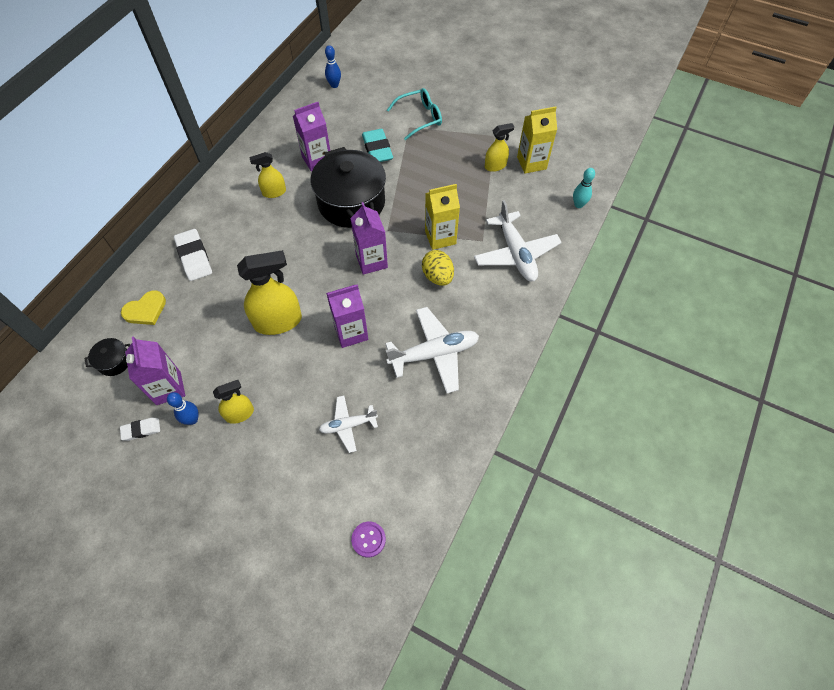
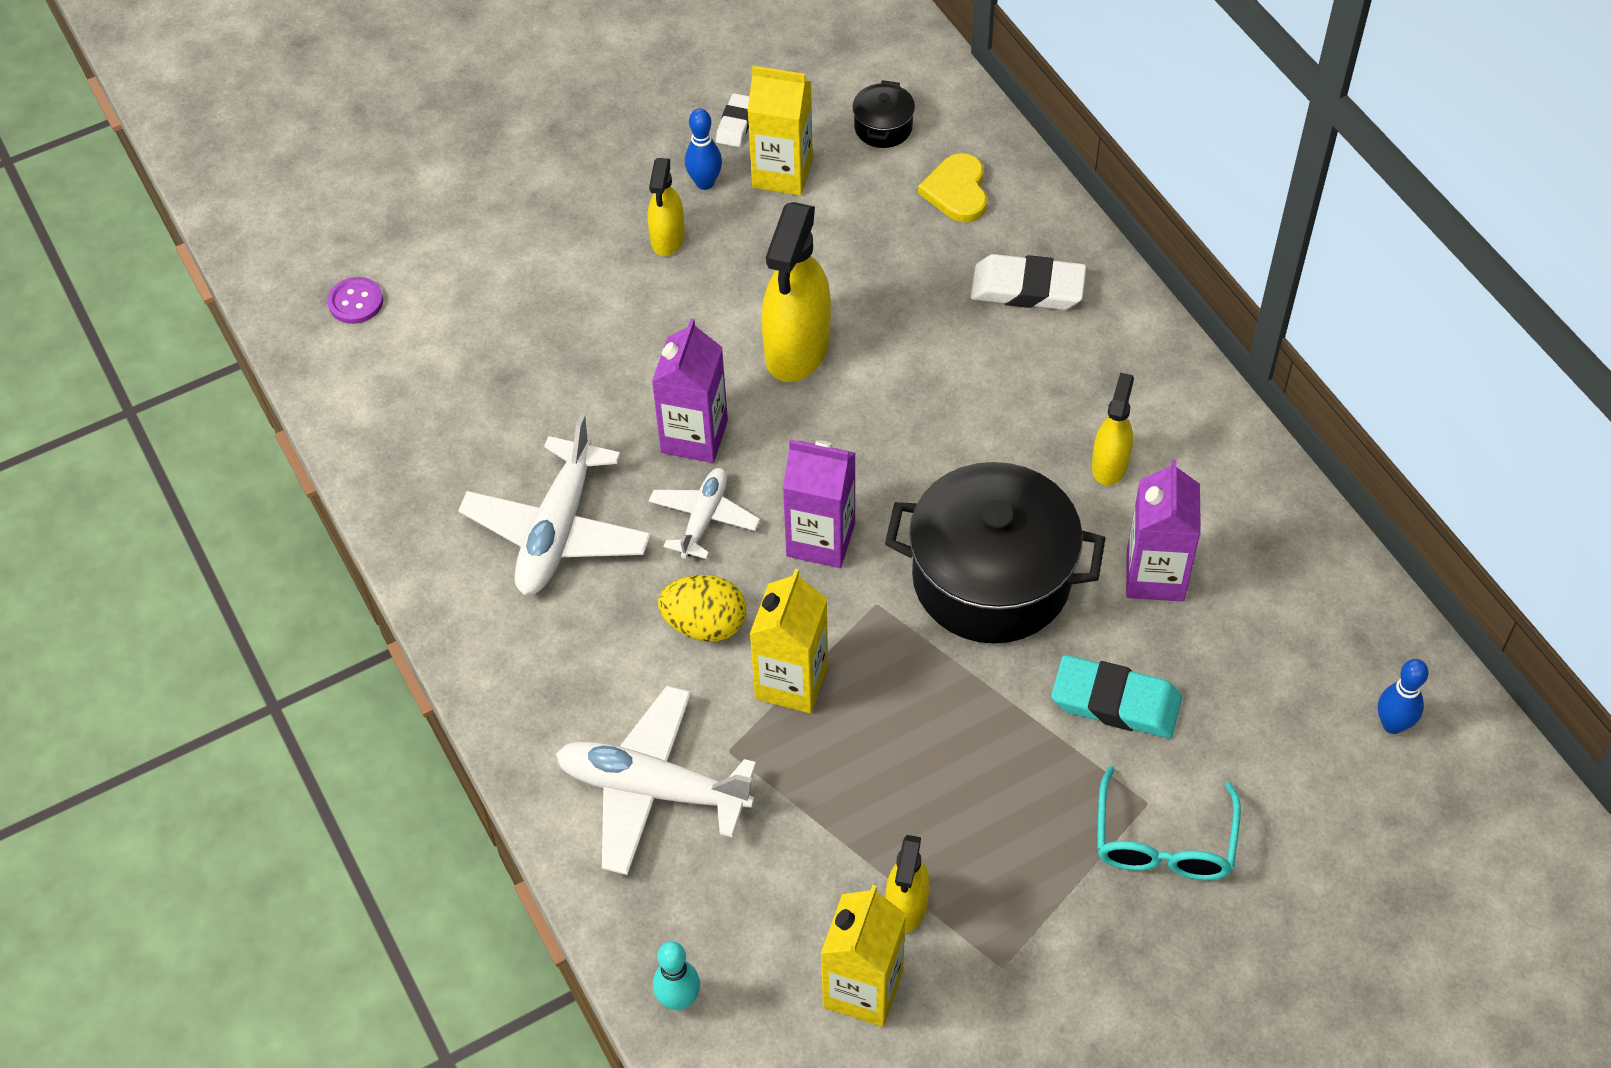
camera: 125 degrees right, 5 degrees down
purple carton [125,336,185,405] -> yellow carton [747,66,813,196]
white plane [319,395,378,453] -> white plane moved to [649,468,760,559]

